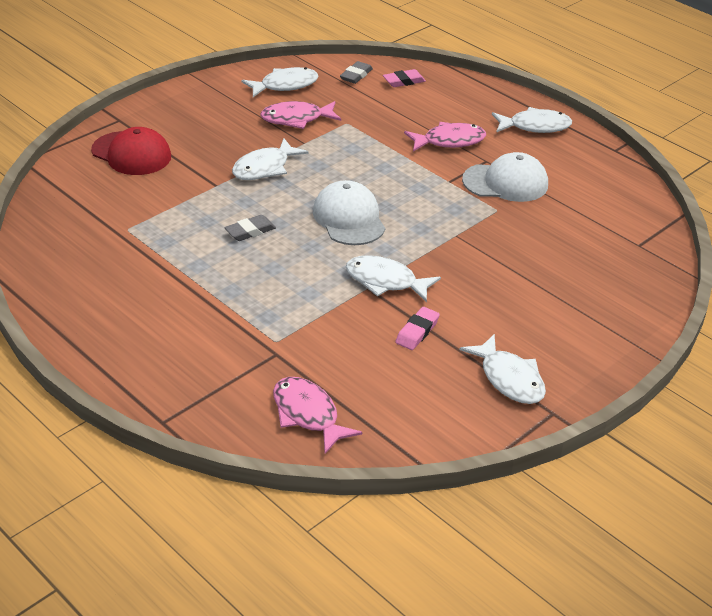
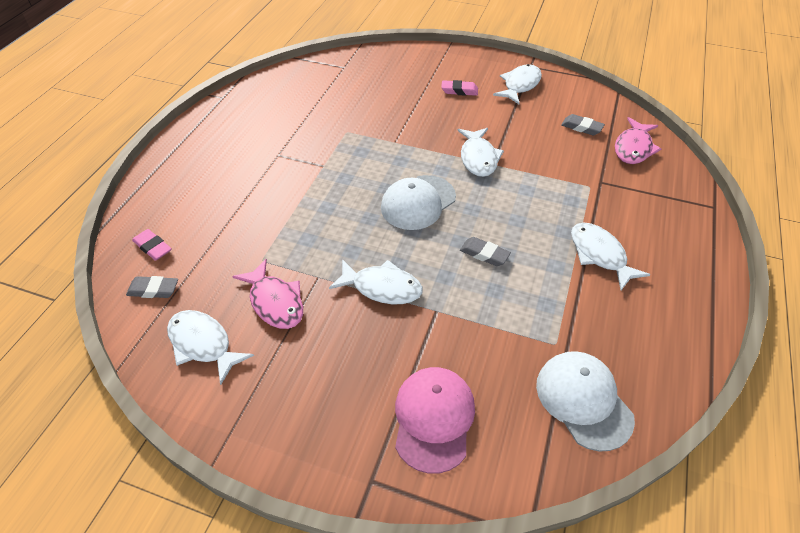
camera: 115 degrees left, 10 degrees up
red cap [91,127,171,175] -> pink cap [395,367,475,474]
pink eraser [395,307,440,350] -> pink eraser moved to [441,80,478,96]
pink fish [404,122,486,152] -> none
white cap [462,152,548,202] -> white cap moved to [536,351,635,451]
white fish [492,107,572,133] -> white fish moved to [571,222,651,290]
none -> grey eraser [561,114,605,135]

